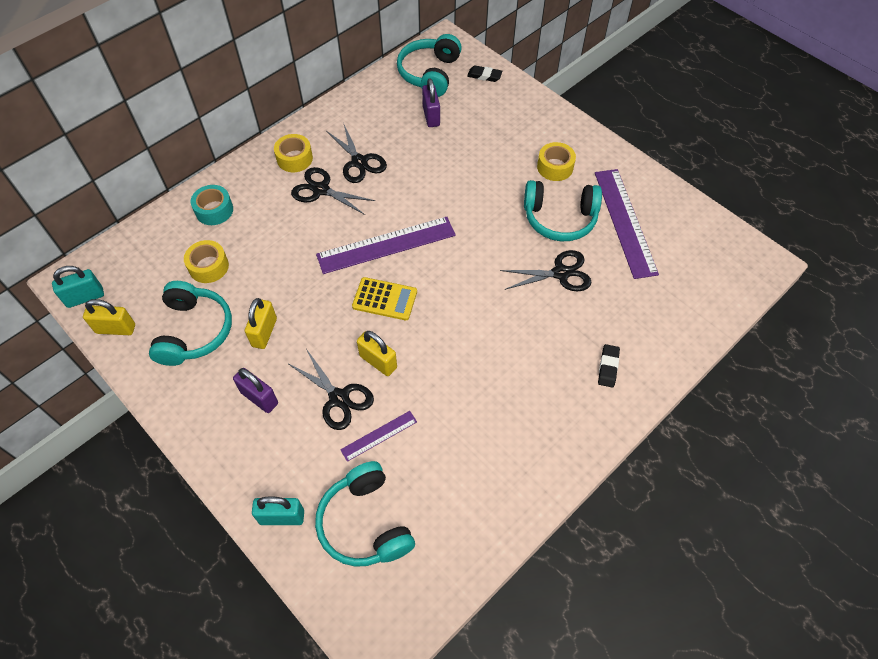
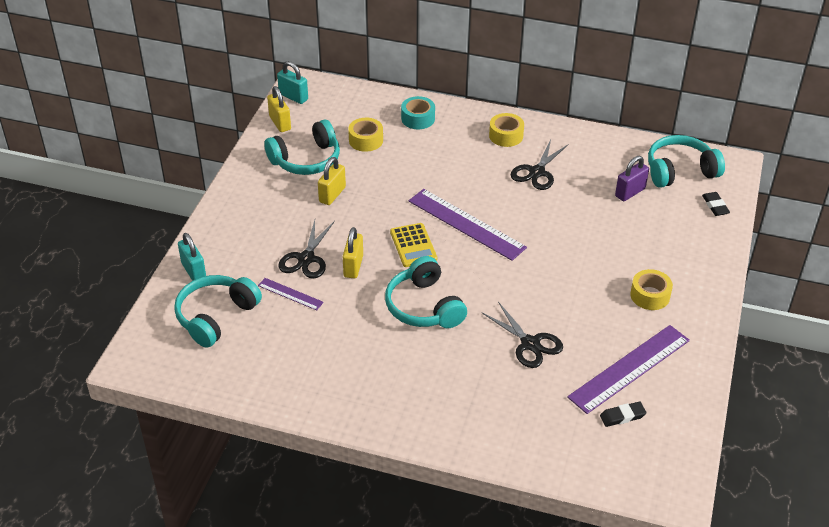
camera: 60 degrees right, 15 degrees down
purple padlock [233,368,278,413] -> none
yellow padlock [245,298,277,349] -> yellow padlock turned 45 degrees counterclockwise [318,157,346,205]
black scissors [291,167,375,215] -> none
turquoise headphones [524,180,602,241] -> turquoise headphones moved to [385,256,467,328]
black eraser [598,344,620,388] -> black eraser moved to [600,402,646,427]

